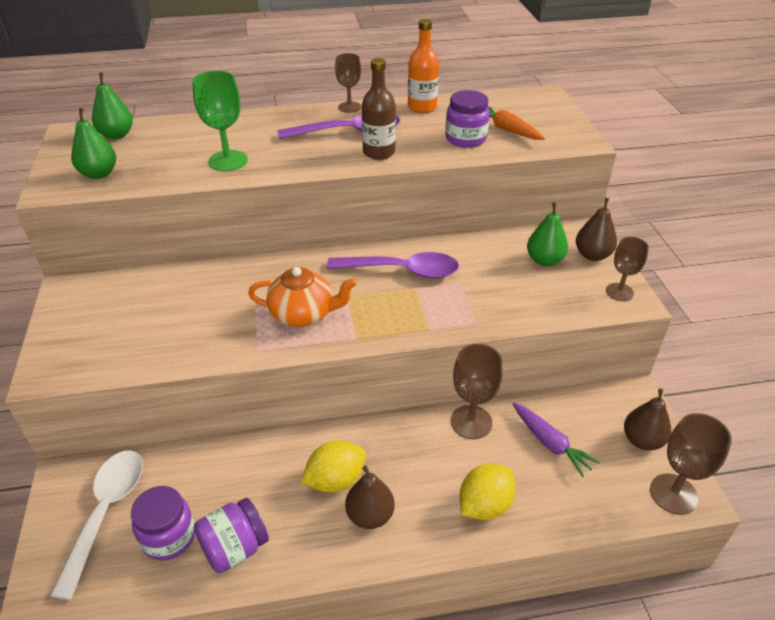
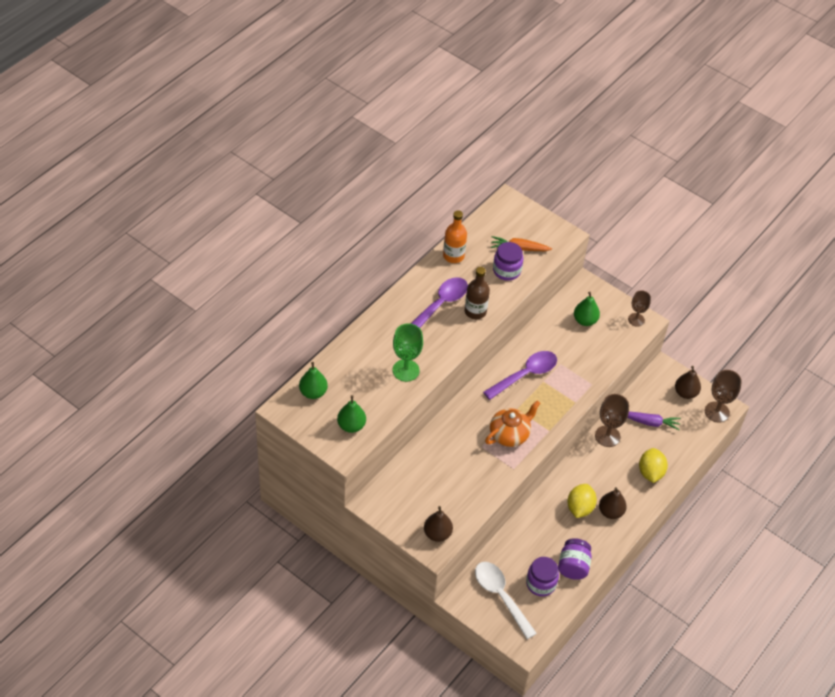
camera: 45 degrees left, 10 degrees up
brown goblet [335,53,361,113] -> none
brown pear [576,198,617,261] -> brown pear moved to [424,506,453,542]

